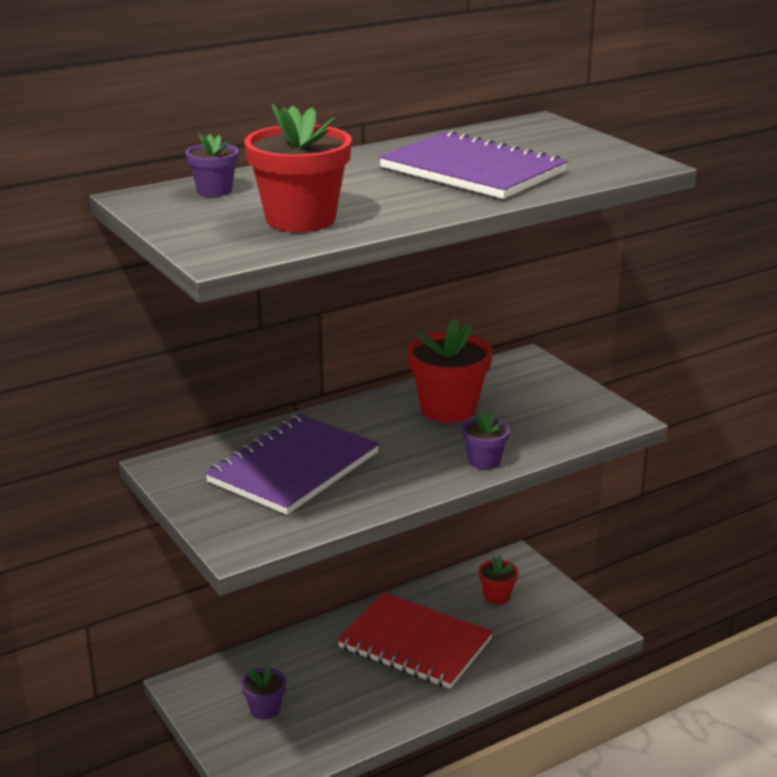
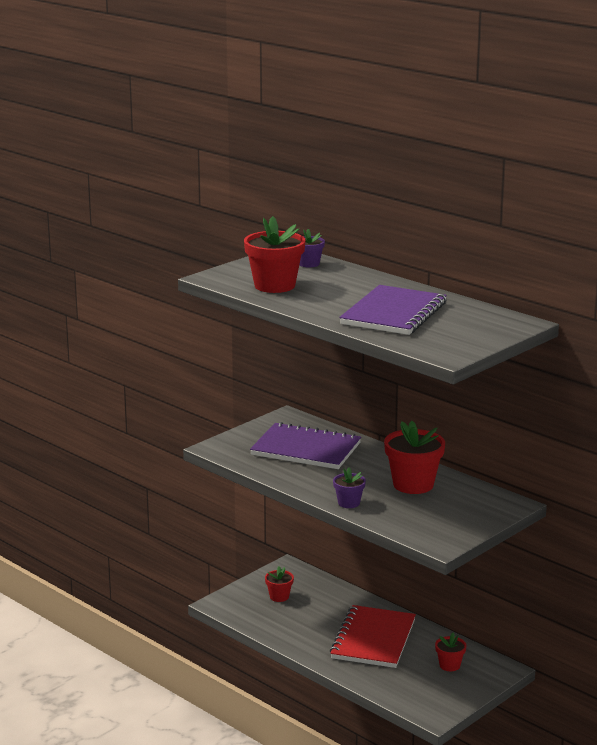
camera: 75 degrees right, 5 degrees down
purple flower pot [241,665,286,720] -> red flower pot [265,566,294,602]

